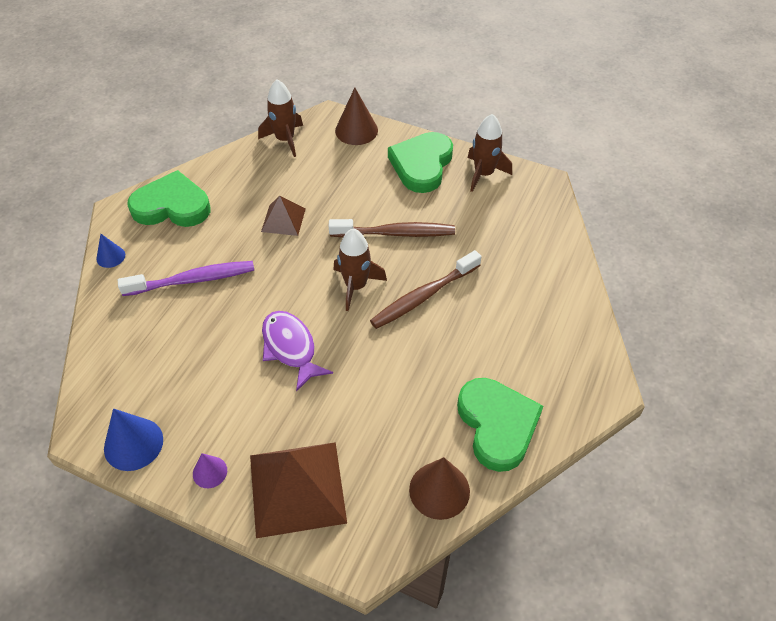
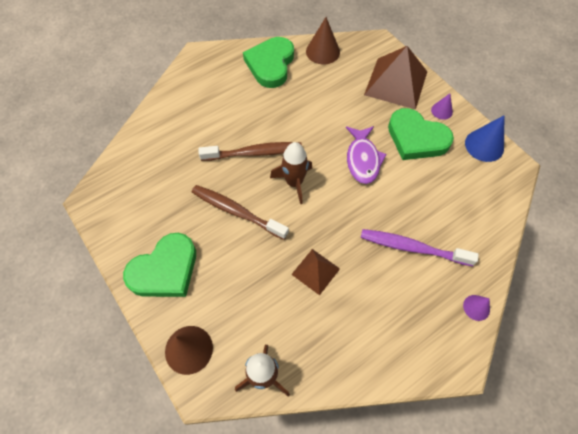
camera: 150 degrees left, 10 degrees up
blue cone [97,234,125,268] -> purple cone [463,295,490,321]
green heart [127,170,210,227] -> green heart moved to [388,108,454,160]
brown rocket [468,114,512,192] -> none

